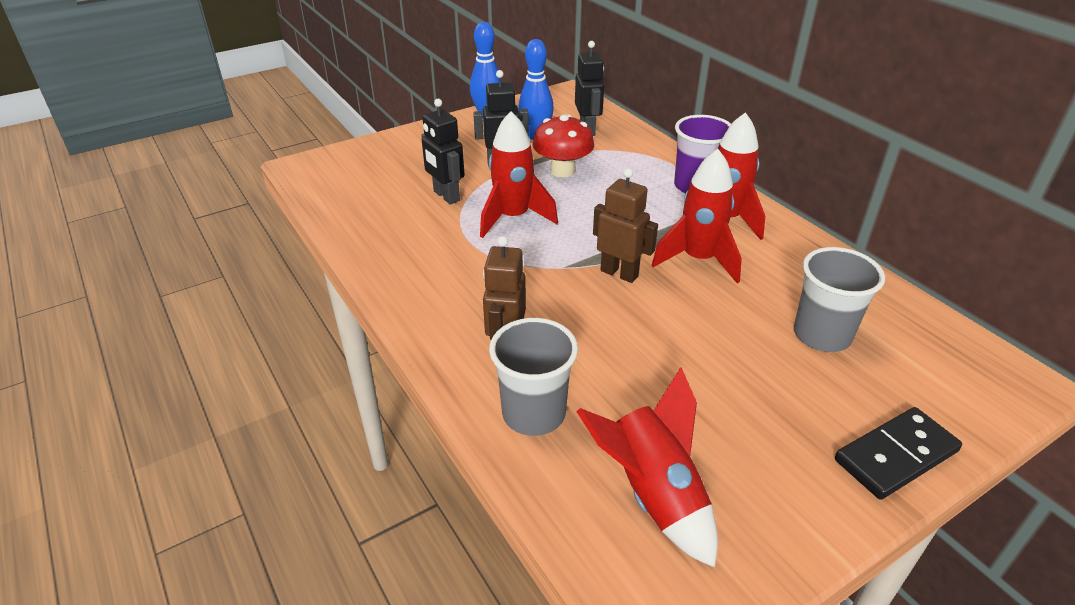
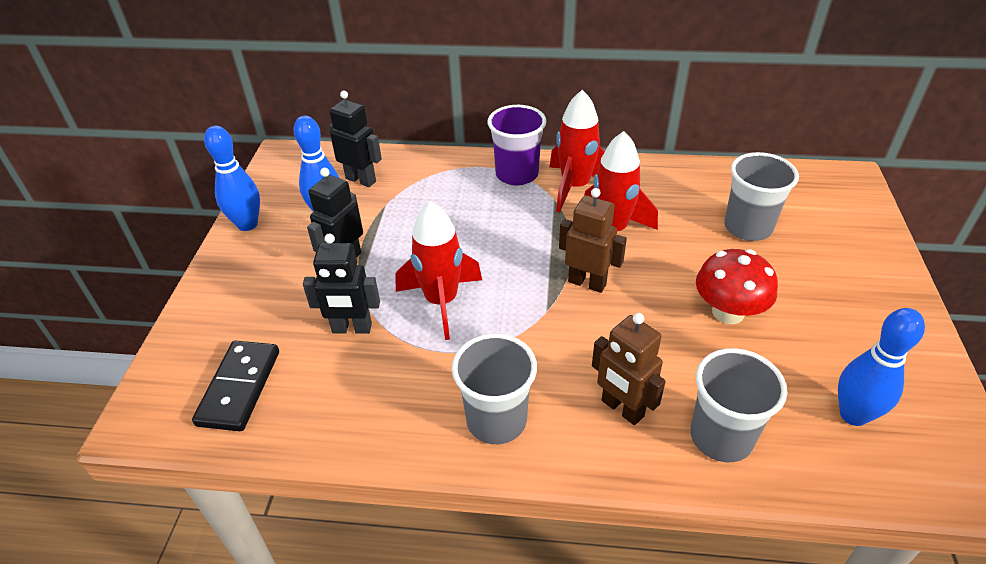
camera: 50 degrees left, 5 degrees up
red mushroom [533,114,594,177] -> red mushroom moved to [696,249,778,324]
red rocket [576,367,718,568] -> blue bowling pin [838,308,925,426]
brown robot [593,168,658,283] -> brown robot turned 45 degrees clockwise [559,188,627,293]
black domino [835,407,962,500] -> black domino moved to [192,341,279,431]
none -> grey cup [452,334,537,444]

